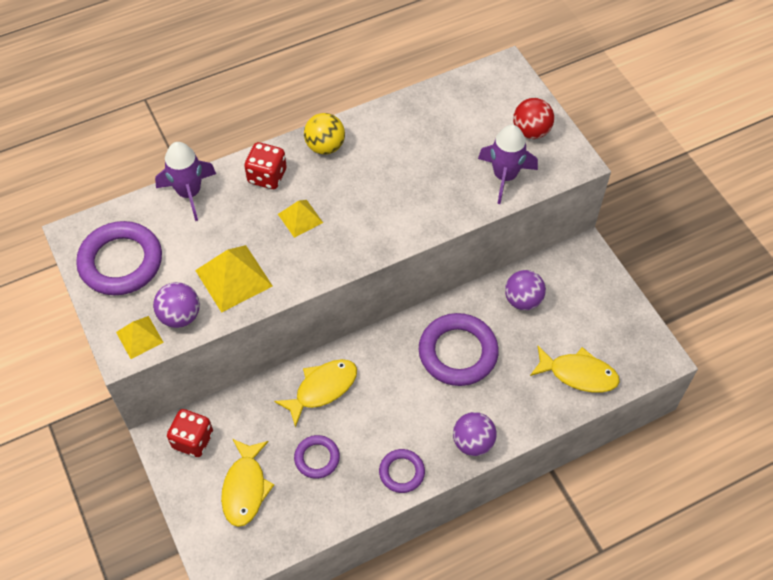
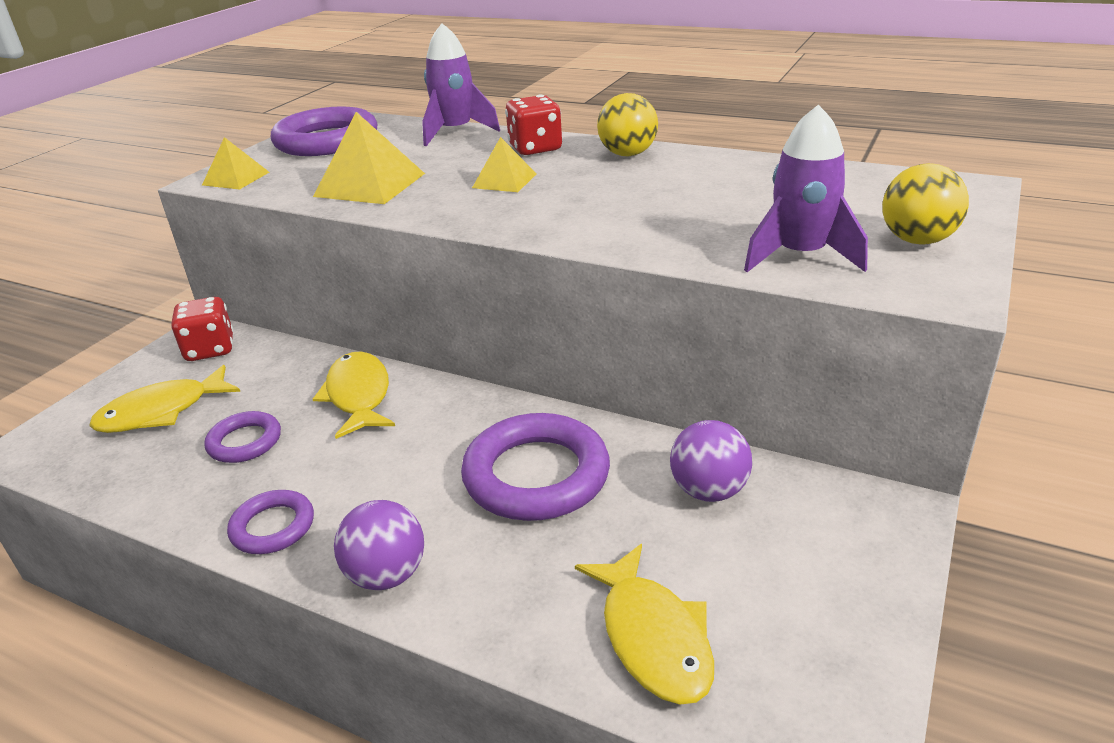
camera: 55 degrees right, 25 degrees down
purple ball [153,282,200,328] -> none
yellow fish [274,359,357,428] -> yellow fish turned 120 degrees counterclockwise [313,352,395,439]
red ball [513,98,554,139] -> yellow ball [882,163,969,245]

